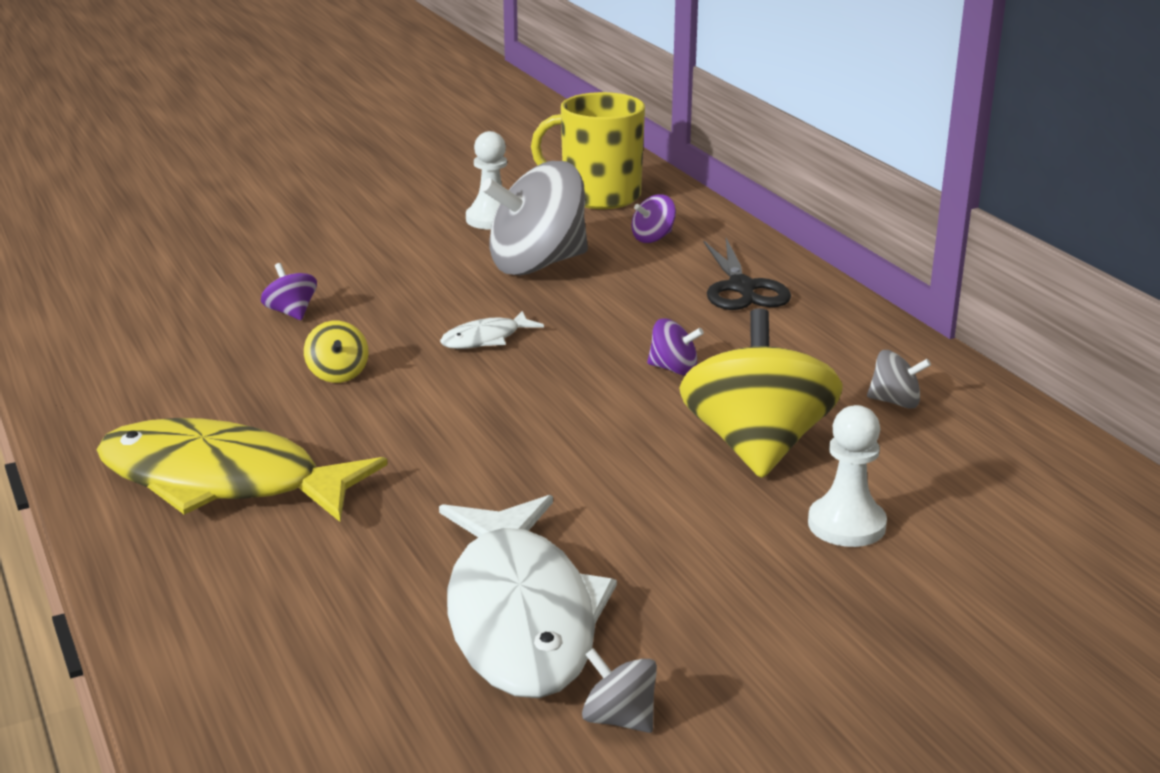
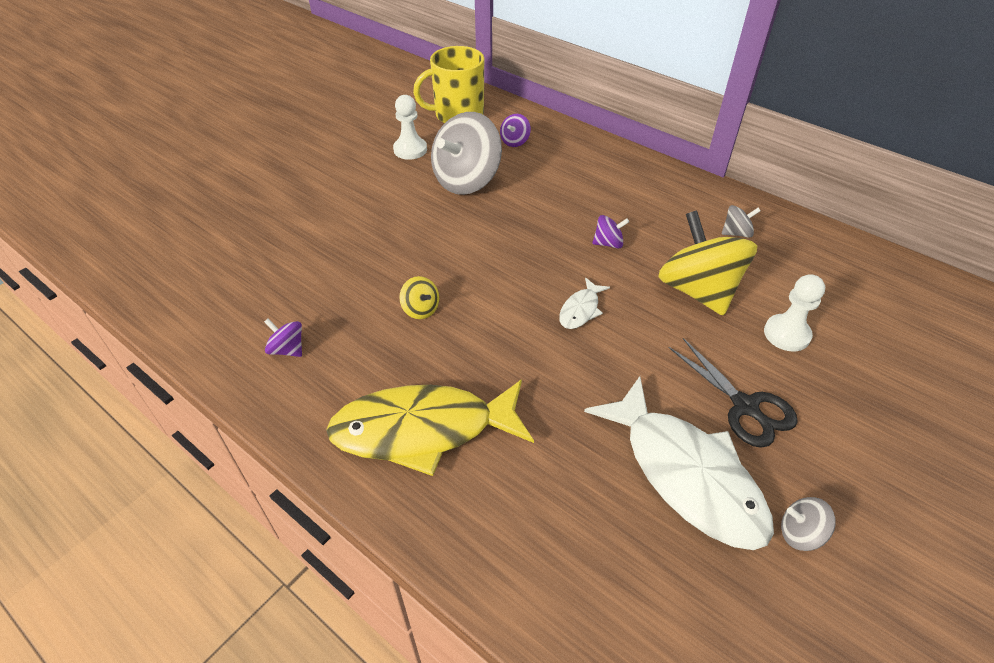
camera: 25 degrees left, 20 degrees up
purple spinning top [261,263,317,320] -> purple spinning top moved to [264,319,302,357]
white fish [440,311,544,349] -> white fish moved to [559,278,610,329]
black scissors [704,238,791,310] -> black scissors moved to [669,338,798,448]

